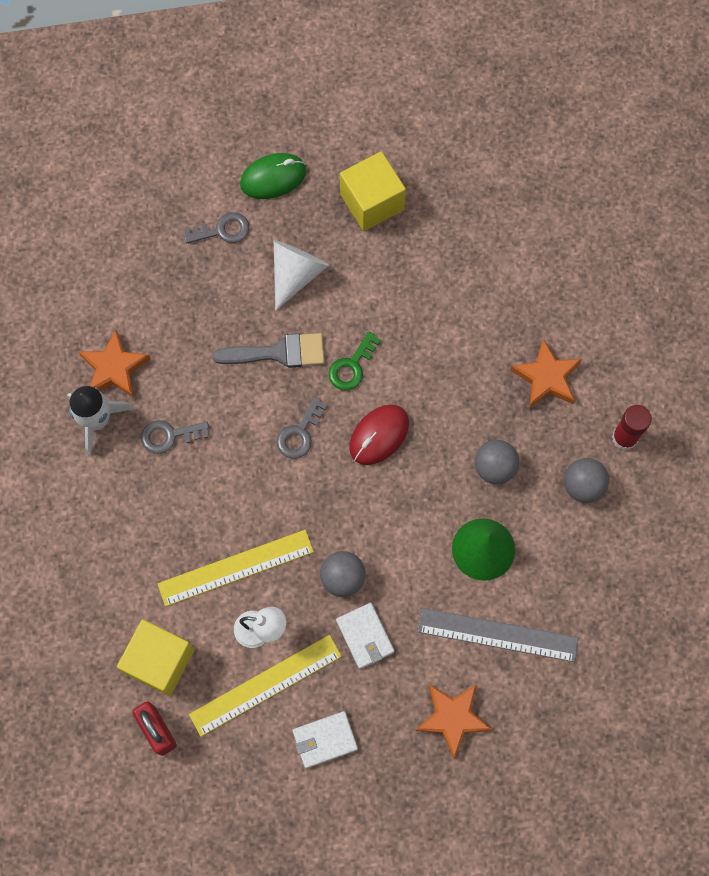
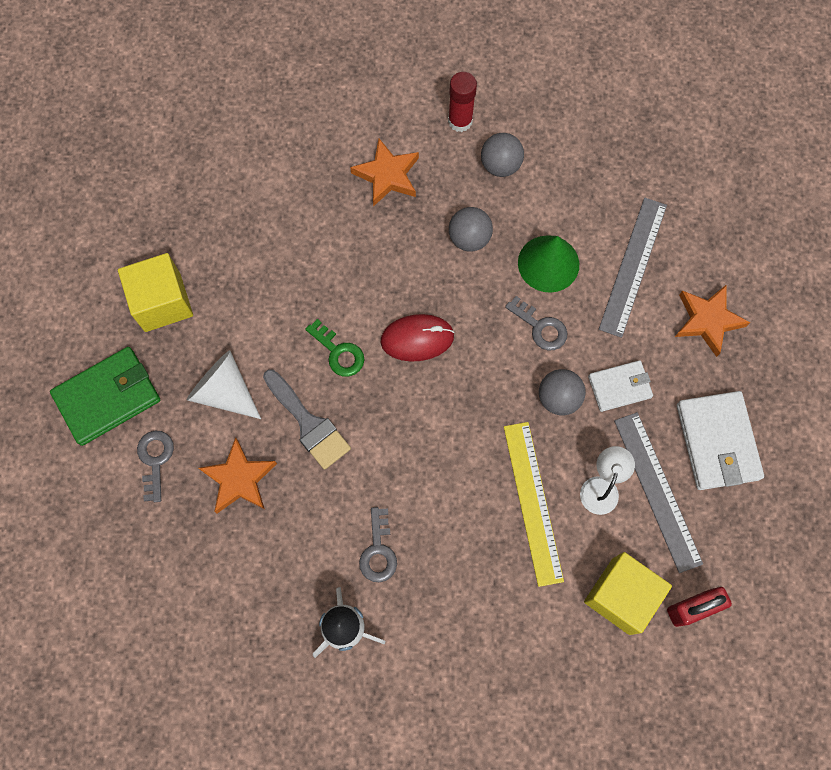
camera: 80 degrees left, 0 degrees up
orange star [79,330,151,398] -> orange star moved to [199,437,277,513]
yellow ruler [189,635,342,737] -> grey ruler [614,412,703,573]
grey brush [213,333,324,368] -> grey brush turned 135 degrees clockwise [263,369,351,470]
green mouse [240,153,306,199] -> green wallet [50,347,160,446]
grey key [277,397,328,459] -> grey key moved to [505,296,567,351]
white wallet [292,711,358,768] -> white wallet [677,391,764,490], size x1.63
red mouse [349,404,409,465] -> red mouse turned 60 degrees counterclockwise [381,314,455,362]

